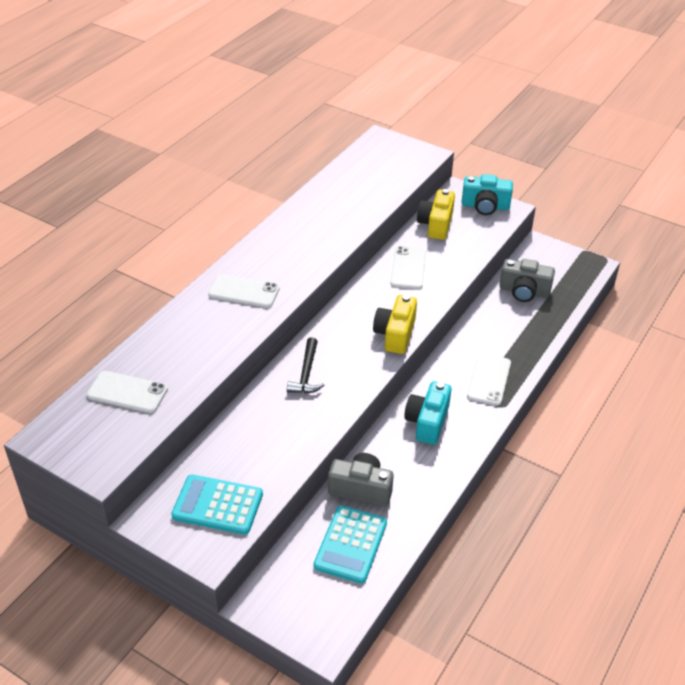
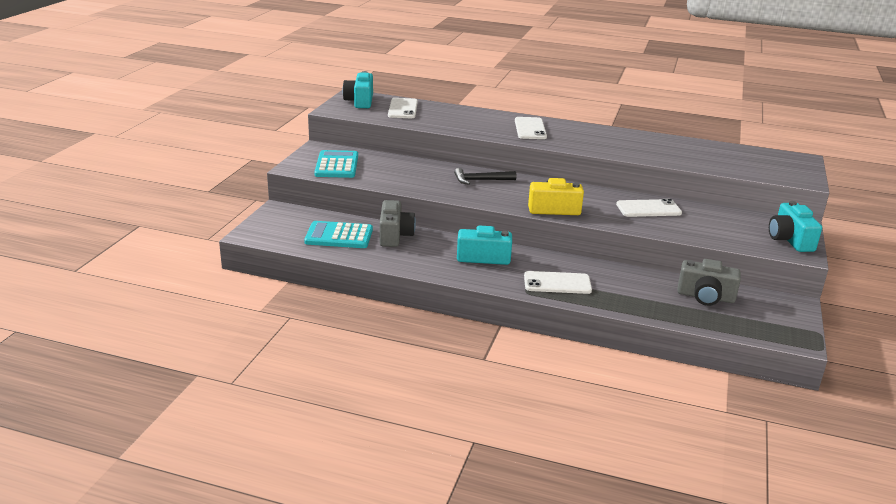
camera: 75 degrees right, 15 degrees down
yellow camera [417,189,455,240] -> none
grey camera [499,259,555,302] -> grey camera turned 75 degrees counterclockwise [677,259,741,306]
none -> turquoise camera [343,71,373,108]

